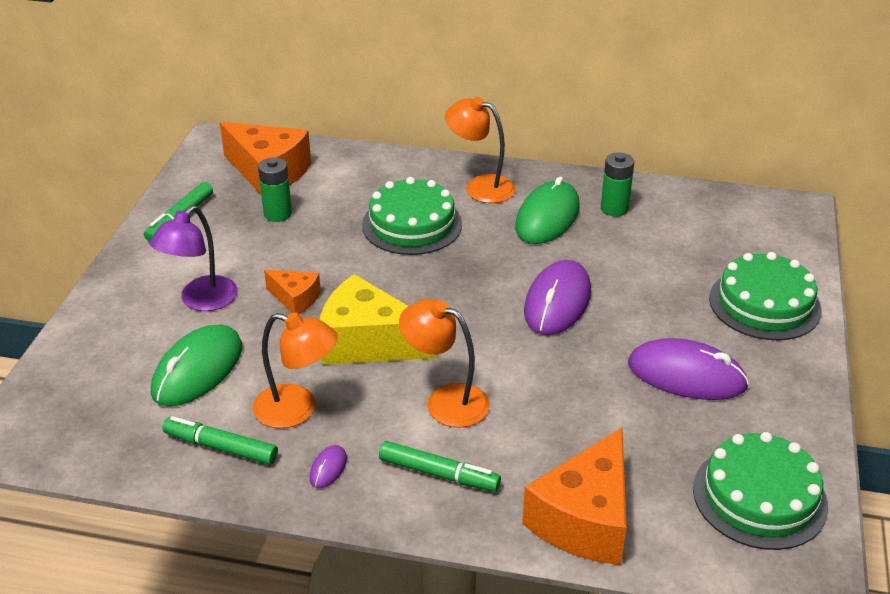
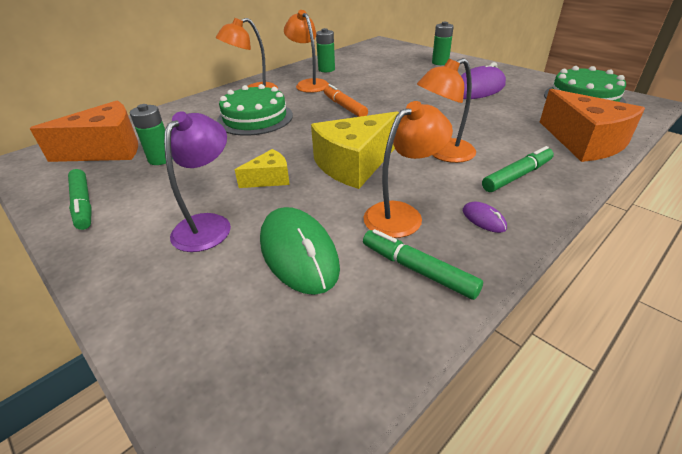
camera: 55 degrees left, 0 degrees up
purple lamp [150,206,238,311] -> purple lamp turned 135 degrees counterclockwise [164,111,231,252]
green marker [162,416,278,465] -> green marker turned 75 degrees clockwise [363,229,483,300]
orange cheese [264,269,321,314] -> yellow cheese [235,149,290,188]
green mouse [515,176,580,244] -> orange lamp [284,10,329,93]
purple mouse [524,260,591,335] -> none
green cake [709,252,822,340] -> green battery [432,22,454,65]
none -> orange marker [324,84,368,117]

